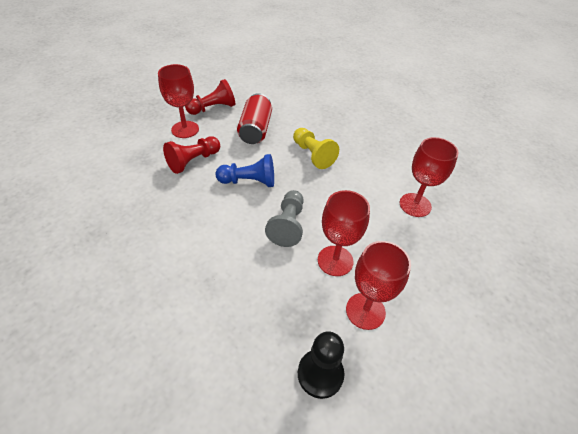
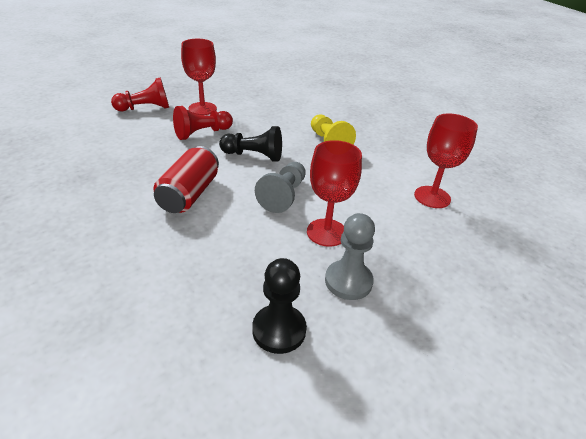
camera: 10 degrees right, 10 degrees down
red pawn [185,79,235,115] -> red pawn moved to [111,78,169,111]
blue pawn [215,154,274,187] -> black pawn [219,126,282,162]
red can [237,93,272,144] -> red can moved to [153,146,219,213]
red goblet [346,241,411,330] -> grey pawn [325,213,375,300]

